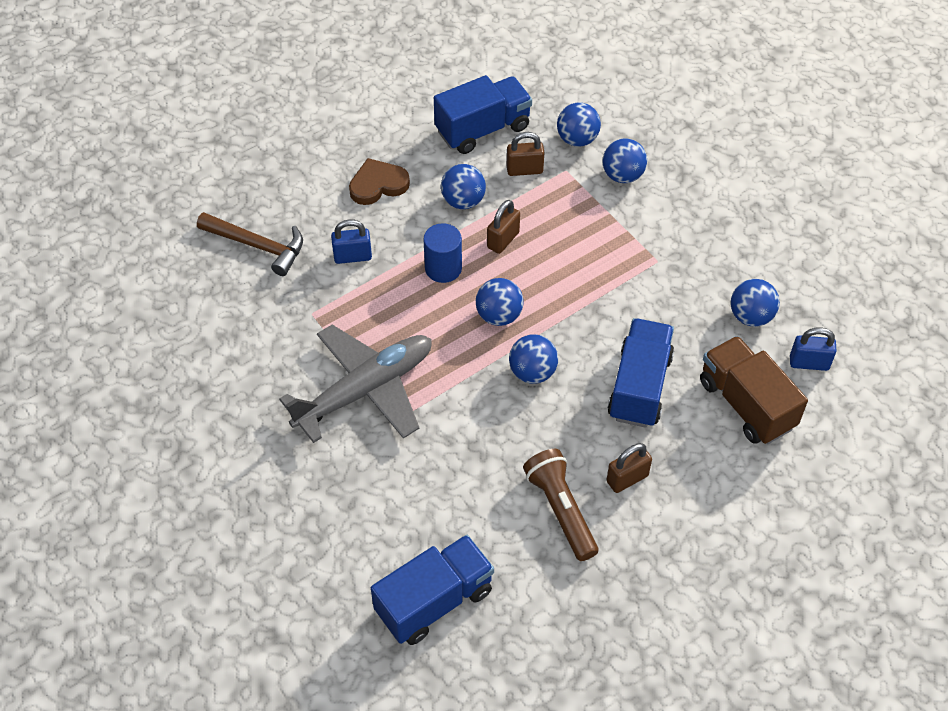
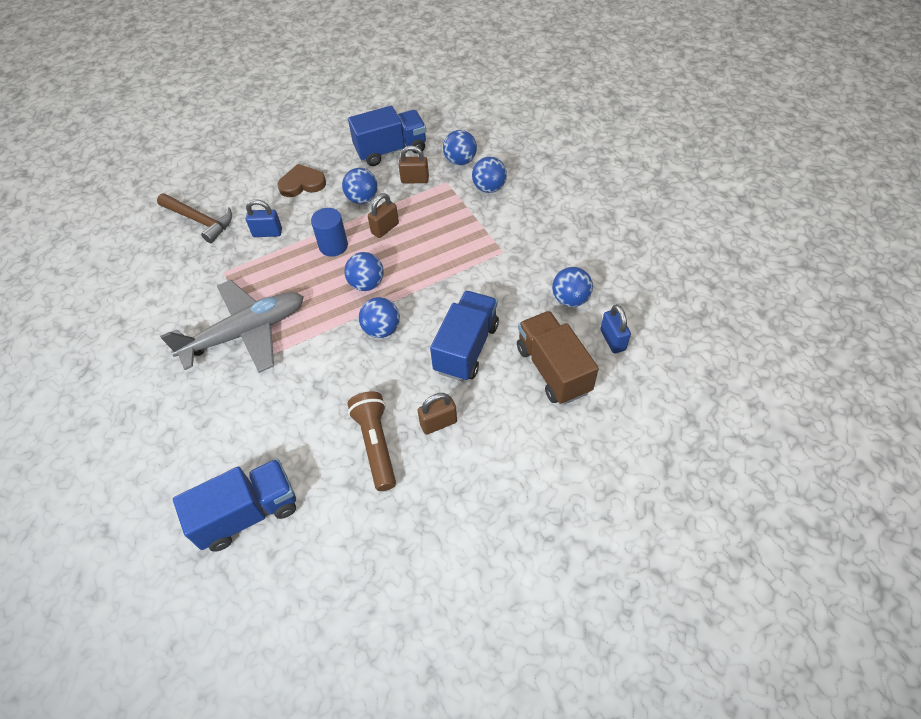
camera: 10 degrees right, 0 degrees up
blue padlock [790,327,836,371] -> blue padlock turned 60 degrees clockwise [600,304,631,353]

